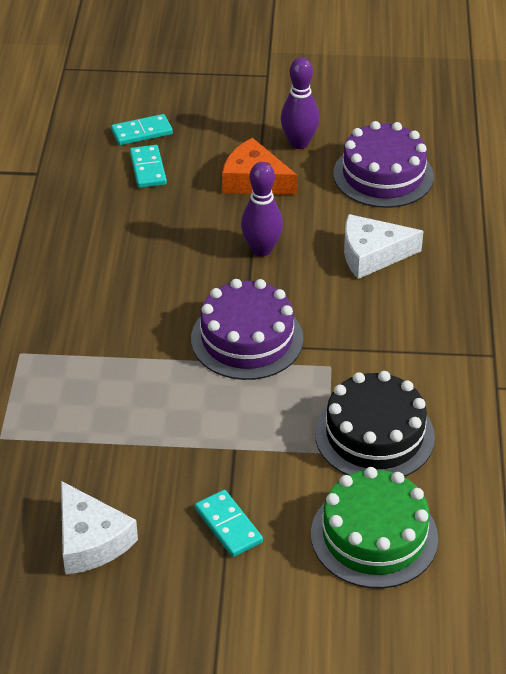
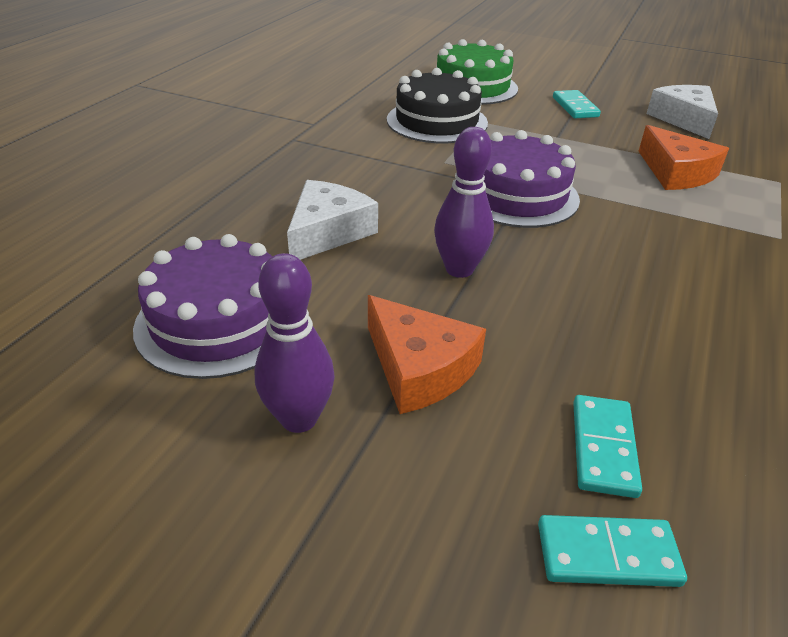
camera: 160 degrees left, 5 degrees down
white cheese [344,214,424,279] -> white cheese turned 75 degrees counterclockwise [287,180,378,260]
none -> orange cheese [638,125,729,190]

